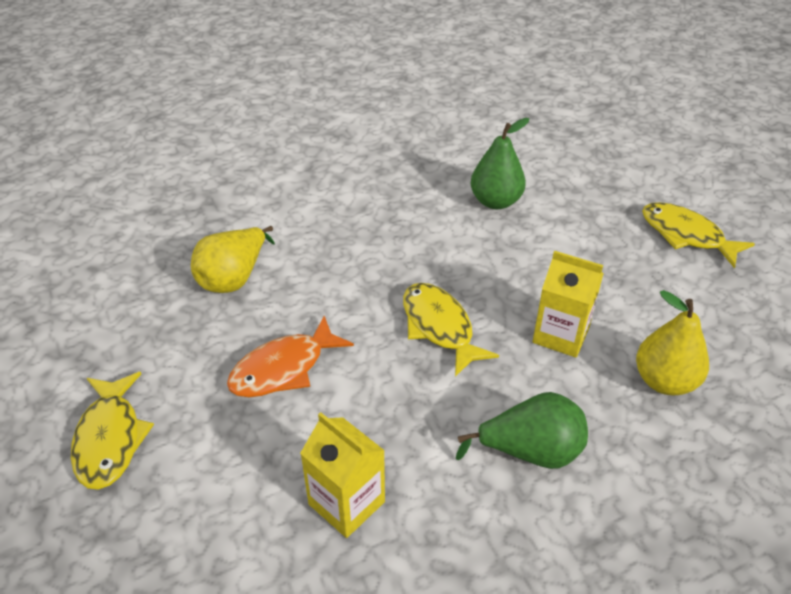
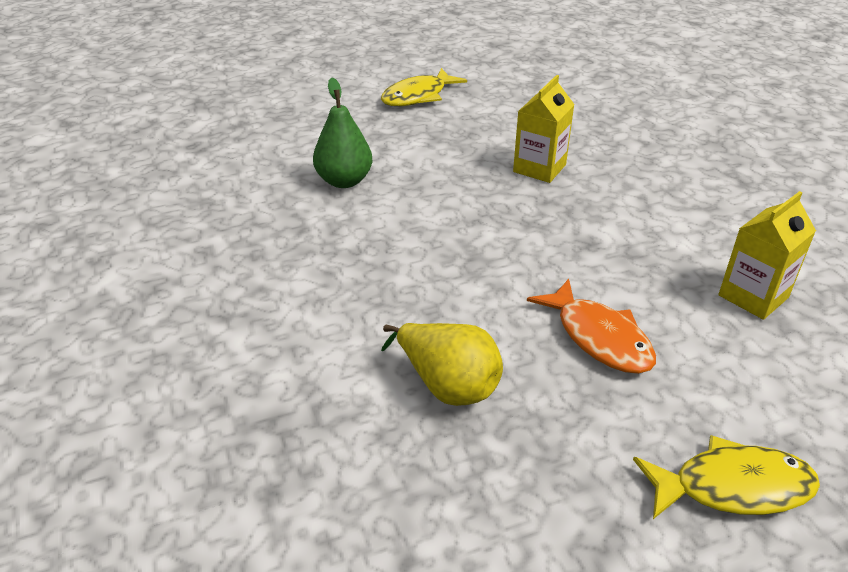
camera: 85 degrees left, 5 degrees down
yellow fish [403,283,499,377] -> none
green pear [456,392,588,469] -> none
yellow pear [636,290,709,395] -> none

